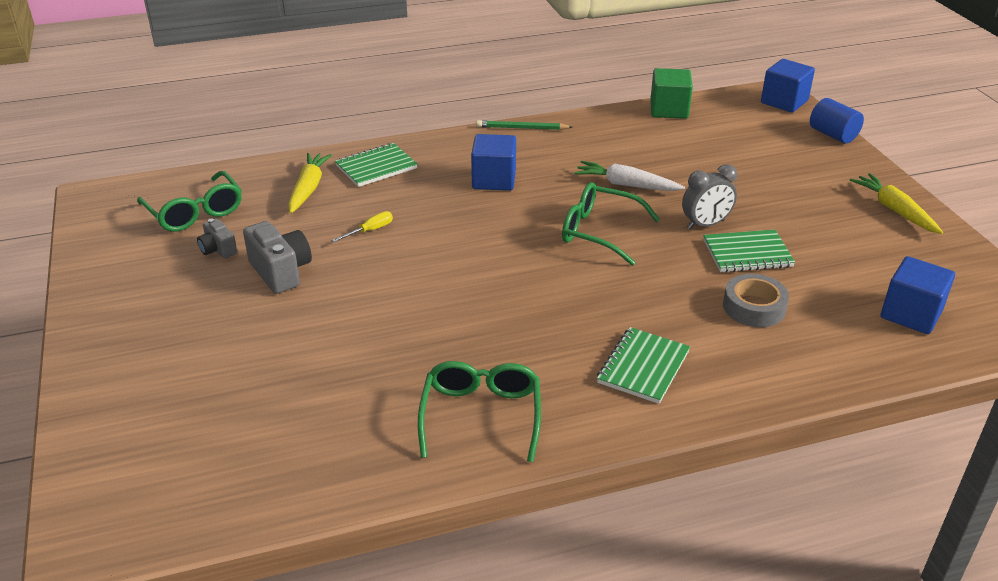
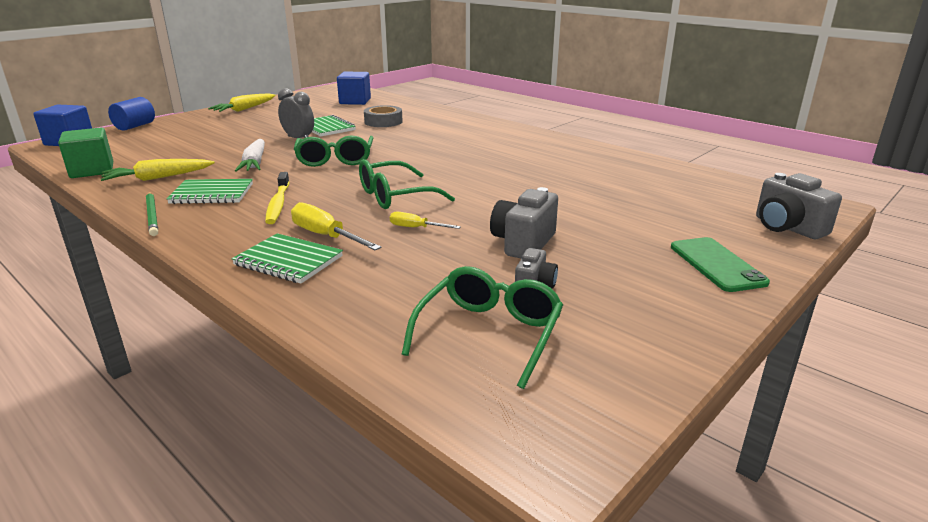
camera: 120 degrees left, 10 degrees down
yellow carrot [288,153,332,213] -> yellow carrot moved to [101,159,215,181]
green glasses [418,361,541,462] -> green glasses moved to [359,159,455,209]
blue cube [471,134,516,191] -> yellow toothbrush [265,172,290,224]
green notebook [597,327,690,404] -> green notebook moved to [166,179,253,204]
none -> yellow screwdriver [291,202,381,250]
none -> green phone [671,237,770,292]
none -> grey camera [756,173,842,239]

